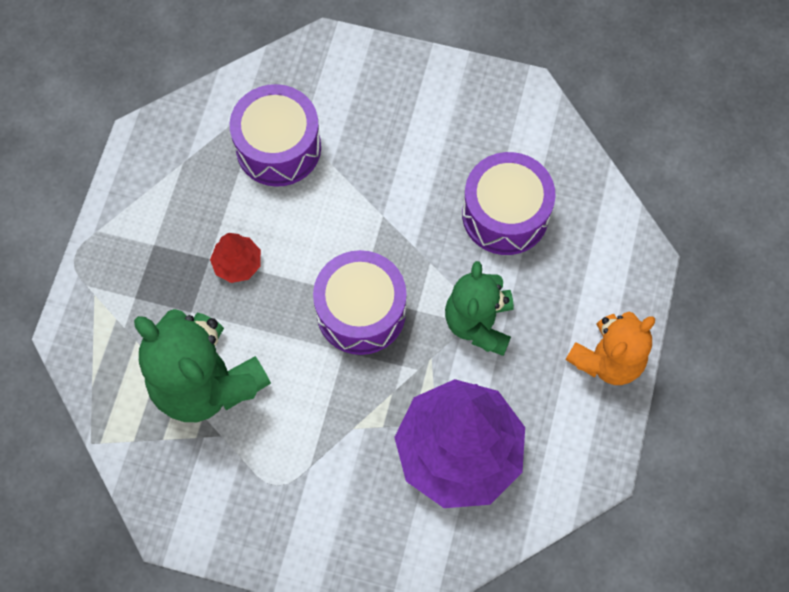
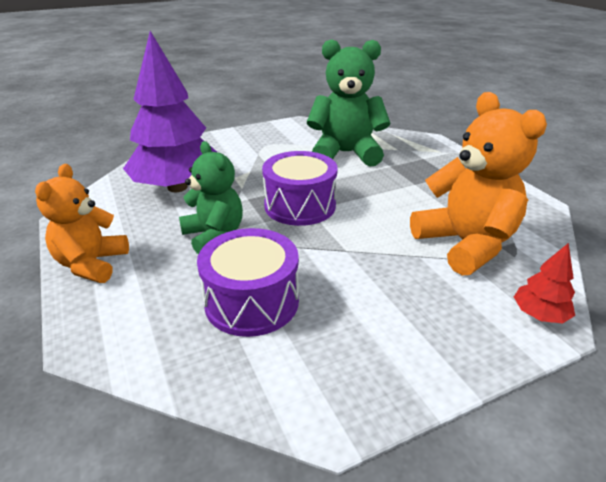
camera: 140 degrees right, 35 degrees down
red tree [210,233,261,283] -> red tree moved to [514,243,575,323]
purple drum [230,84,321,187] -> orange teddy bear [410,92,547,276]

